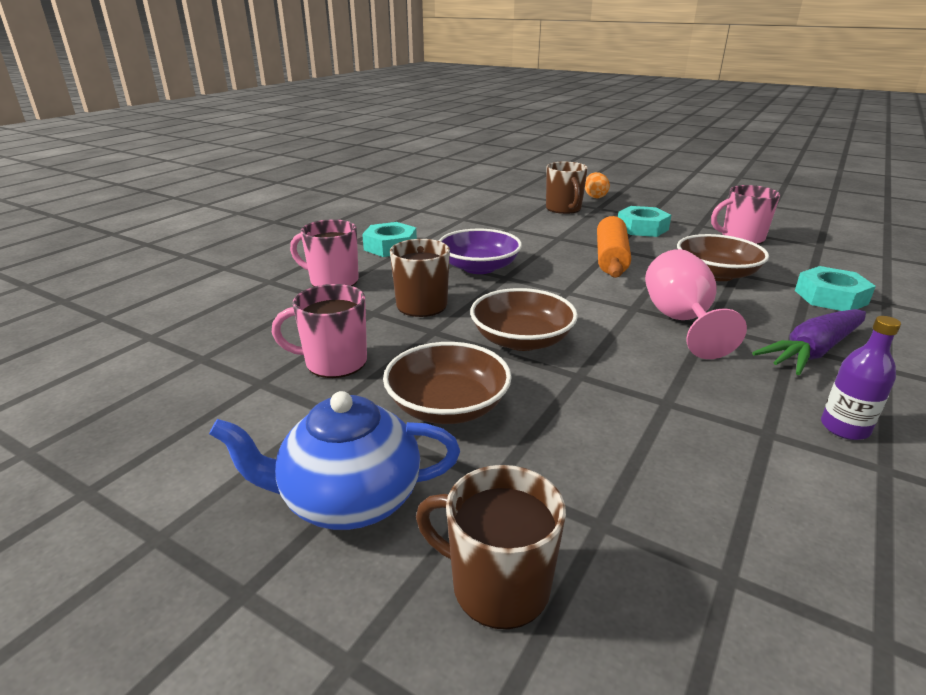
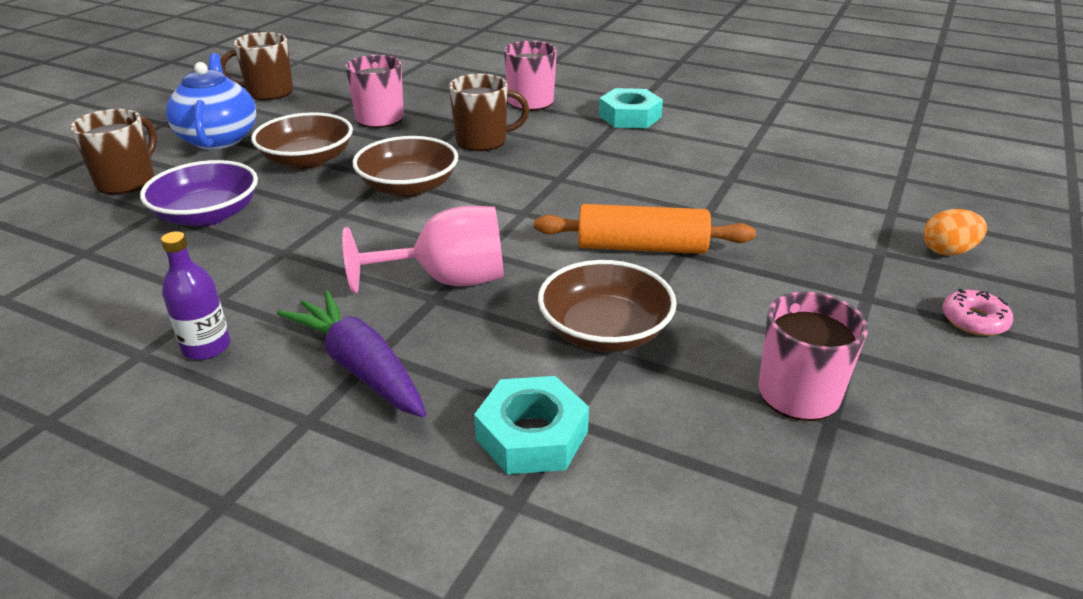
camera: 85 degrees right, 5 degrees up
purple bowl [439,228,522,274] -> purple bowl moved to [140,160,258,226]
brown mug [546,162,588,214] -> brown mug moved to [220,32,293,100]
turquoise nut [618,206,671,237] -> none
none -> pink donut [942,289,1013,336]

